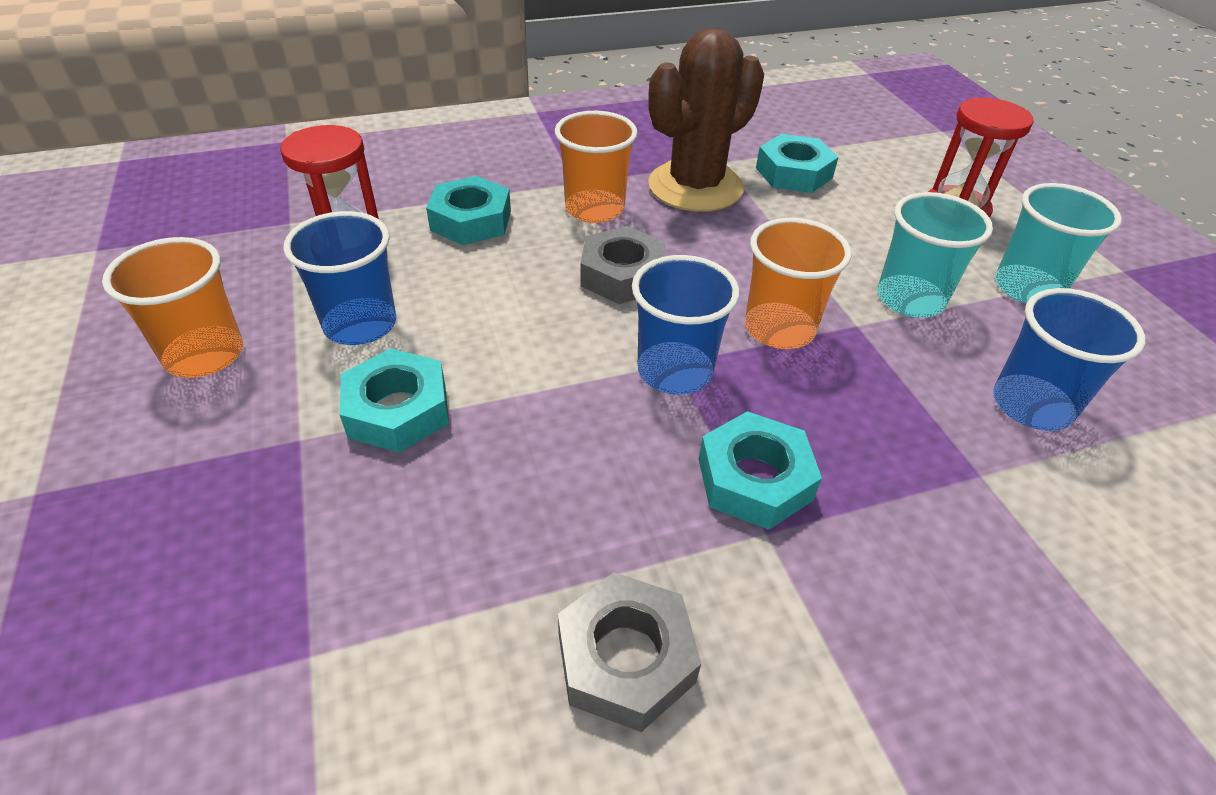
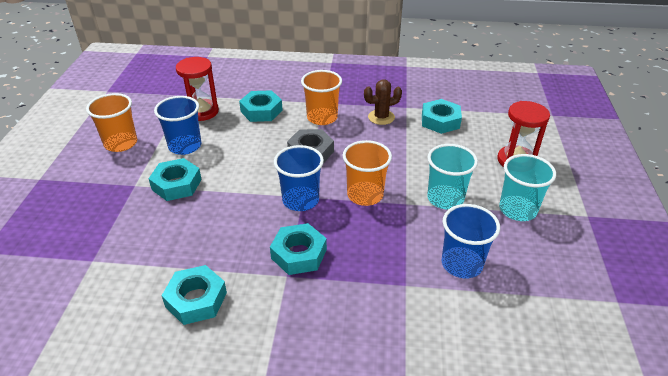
camera: 25 degrees right, 5 degrees down
grey nut [558,572,701,732] -> turquoise nut [162,265,227,325]
brown cactus [648,28,764,212] -> brown cactus [364,79,402,125], size x0.52

